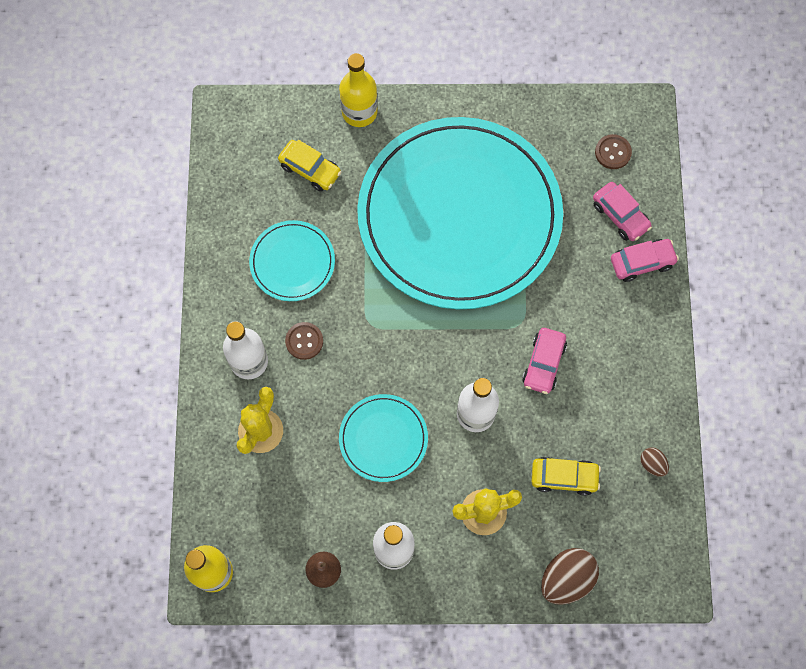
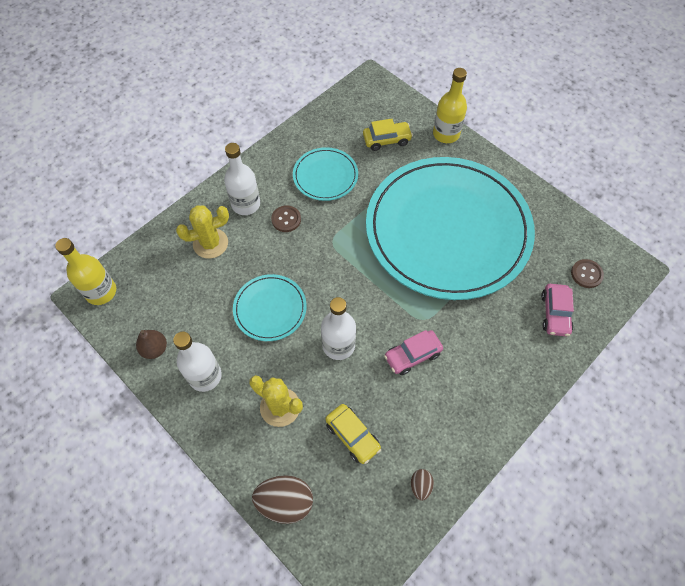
camera: 45 degrees right, 10 degrees down
yellow car [278,140,341,192] -> yellow car turned 90 degrees counterclockwise [363,119,413,151]
pink car [611,239,679,282] -> none

